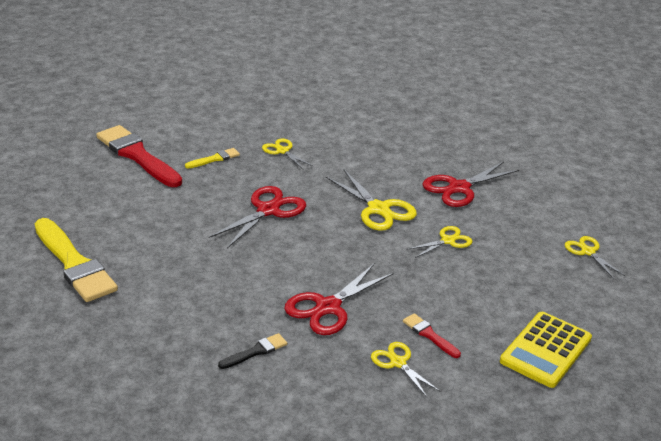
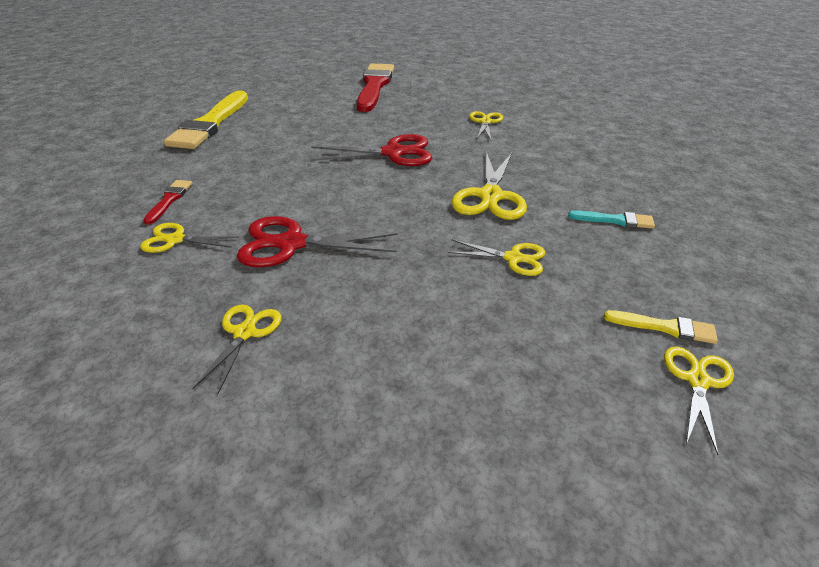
camera: 50 degrees right, 5 degrees up
yellow brush [185,148,240,169] -> yellow brush moved to [604,310,718,344]
black brush [218,333,287,369] -> yellow scissors [140,223,239,253]
red brush [403,313,461,358] -> red brush moved to [143,180,192,225]
red scissors [422,162,519,207] -> turquoise brush [568,210,655,229]
yellow calculator [500,312,592,388] -> none

